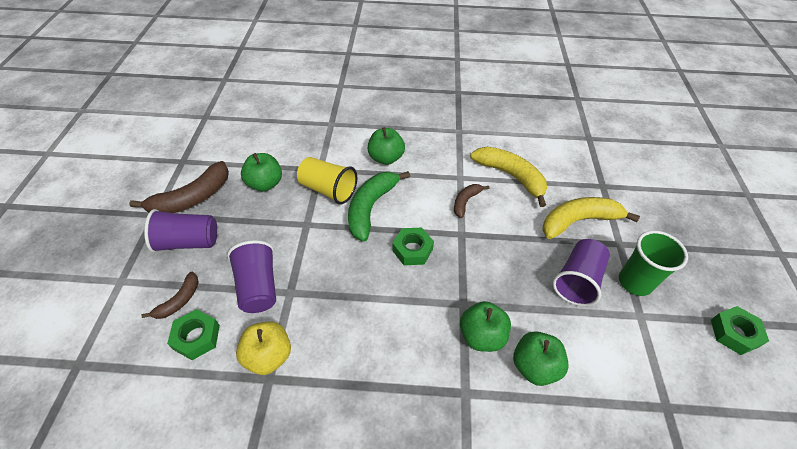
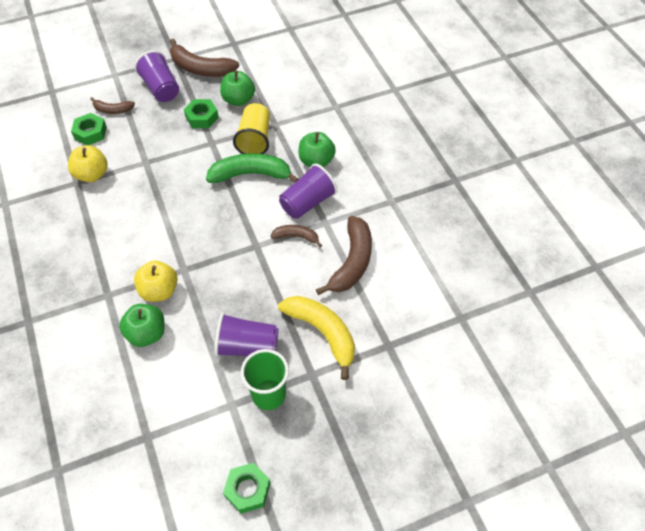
camera: 65 degrees right, 5 degrees up
purple cup [227,240,276,313] -> purple cup moved to [279,163,338,219]
green nut [392,228,434,265] -> green nut moved to [184,99,219,128]
green apple [460,301,511,352] -> yellow apple [134,261,178,302]
yellow banana [470,147,547,207] -> brown banana [316,216,372,295]

